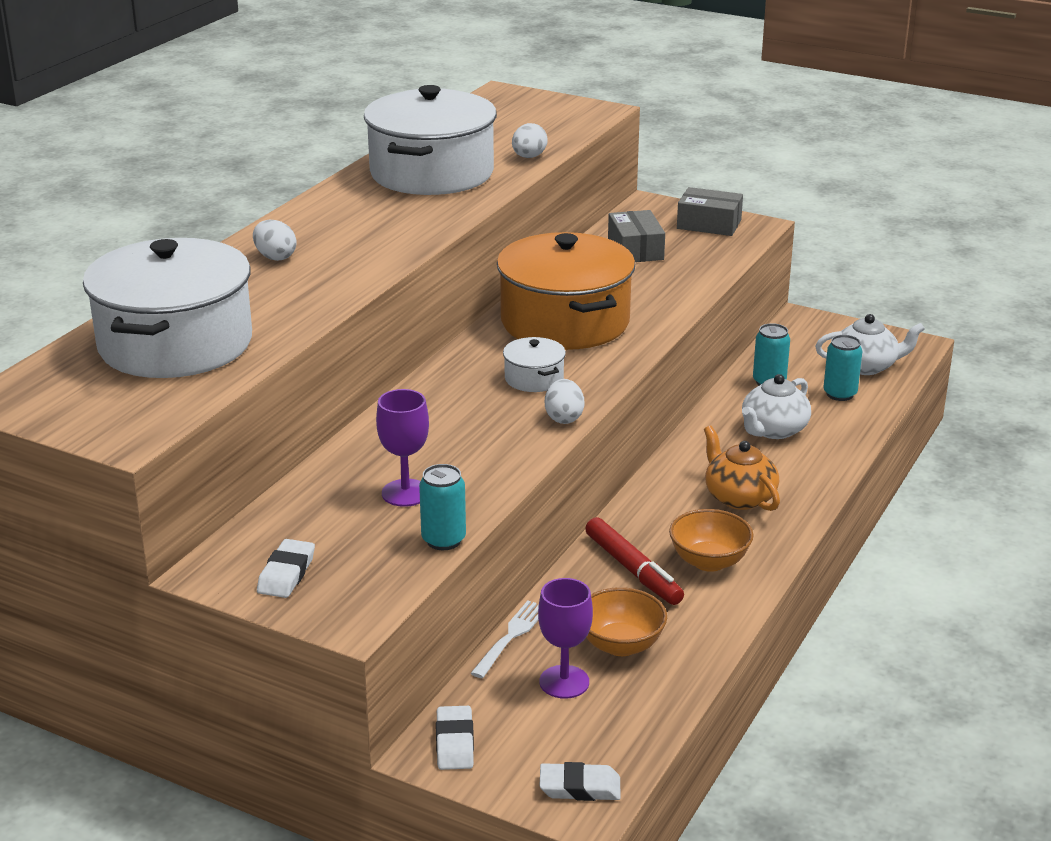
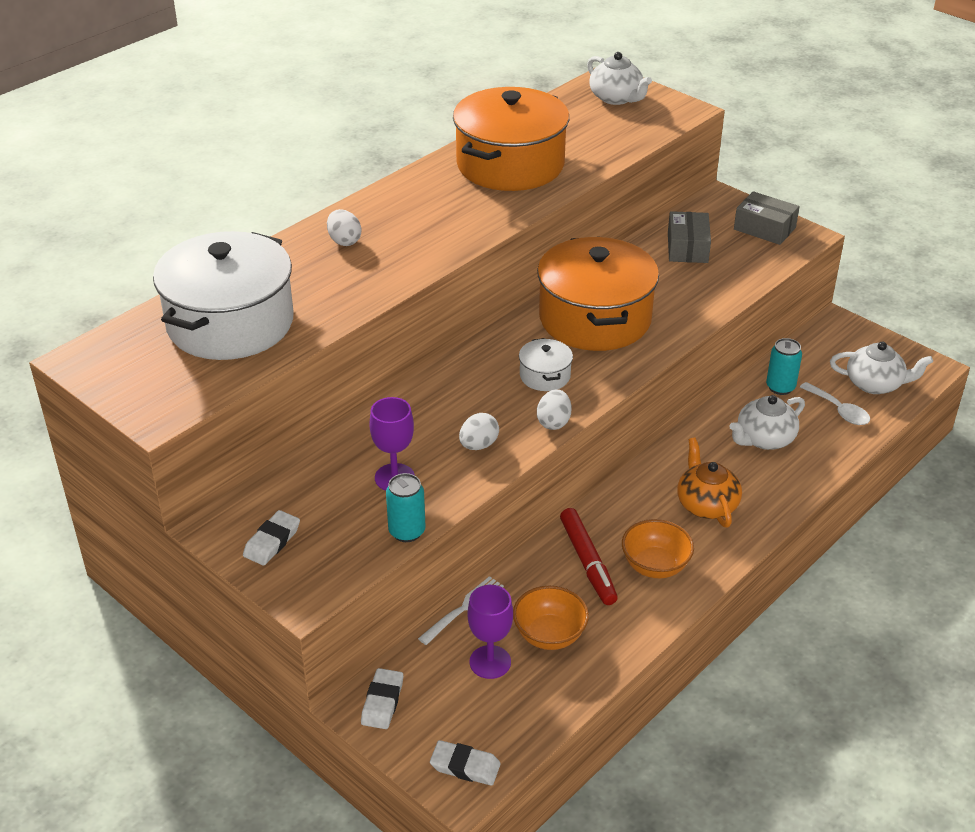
camera: 15 degrees right, 10 degrees up
white pot [364,85,497,195] -> orange pot [453,87,569,191]
white egg [512,123,548,158] -> white egg moved to [459,413,499,450]
turquoise can [823,335,862,401] -> white spoon [800,382,870,425]
none -> white teapot [587,52,652,105]

